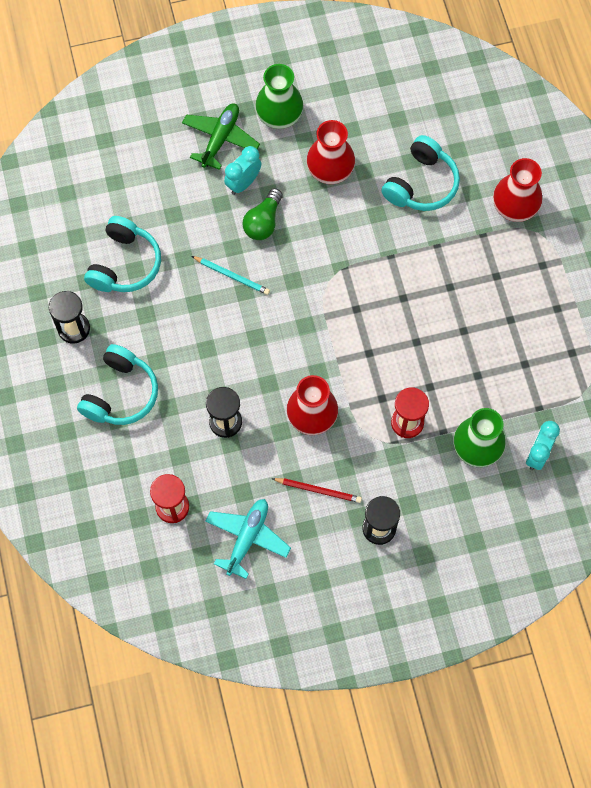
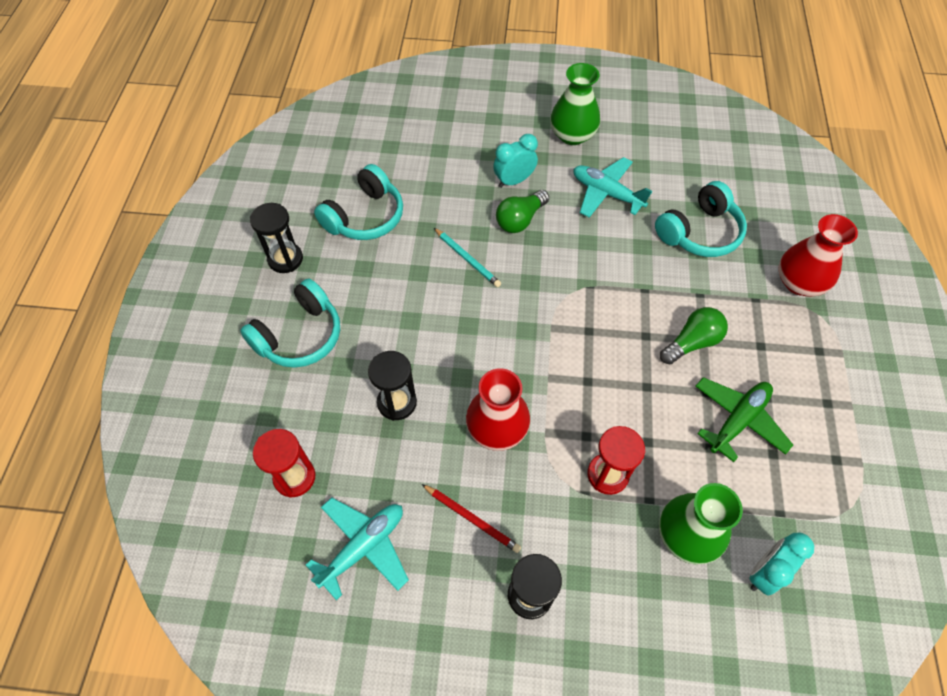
camera: 20 degrees right, 10 degrees down
green plane [182,103,260,170] -> green plane moved to [695,377,793,462]
red vase [307,120,355,184] -> turquoise plane [573,157,652,218]
none -> green light bulb [660,307,728,365]

